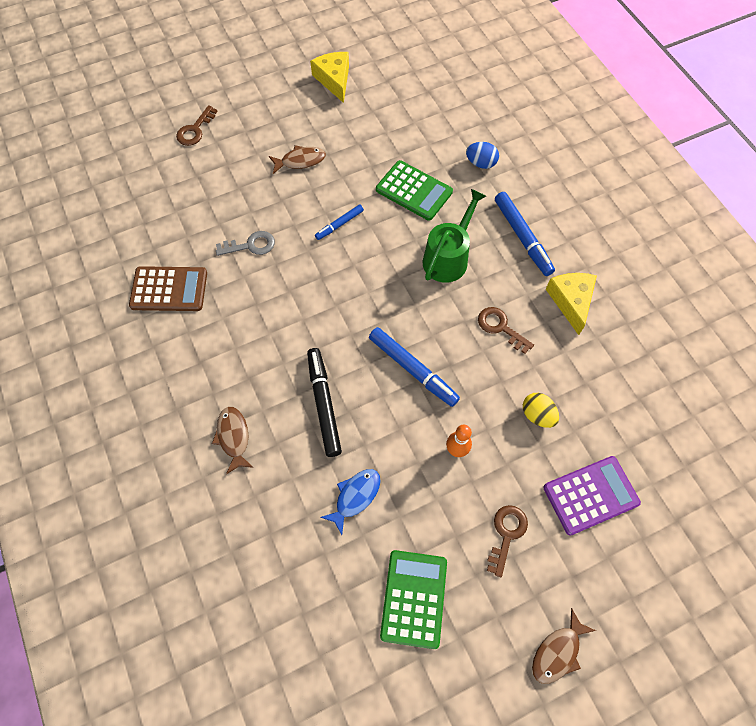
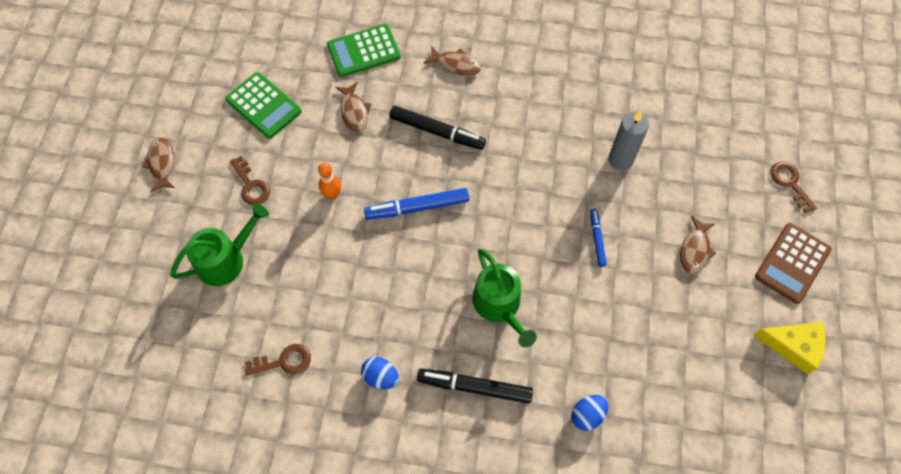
camera: 125 degrees right, 0 degrees up
brown calculator [129,266,207,311] -> brown calculator moved to [755,223,832,304]
grey key [216,231,275,256] -> grey candle [609,110,649,171]
blue fish [320,469,381,535] -> brown fish [335,82,371,132]
green calculator [376,160,453,221] -> green calculator moved to [327,24,401,77]
brown key [478,307,534,354] -> brown key moved to [245,344,311,376]
blue marker [495,192,555,276] -> black marker [417,369,533,403]
yellow egg [523,393,559,428] -> none
purple calculator [544,456,641,536] -> green watering can [170,204,269,286]
yellow cheese [546,273,597,335] -> blue egg [361,357,399,389]

